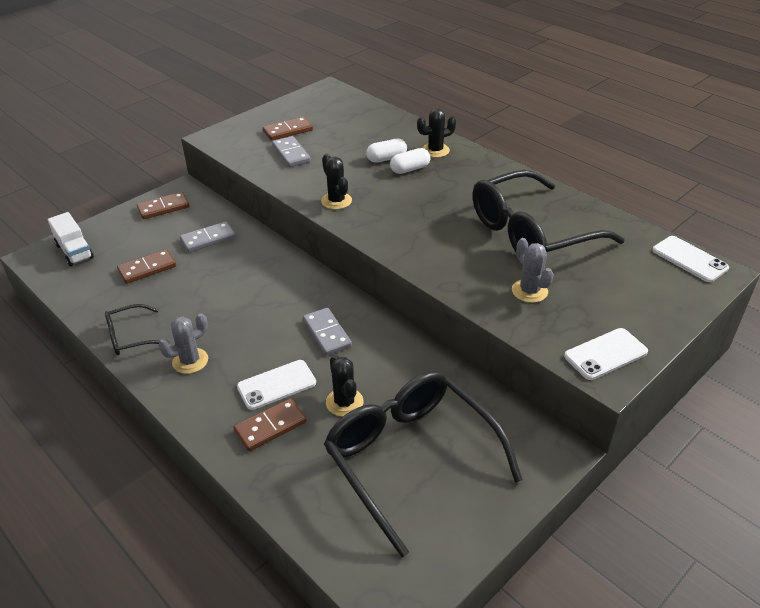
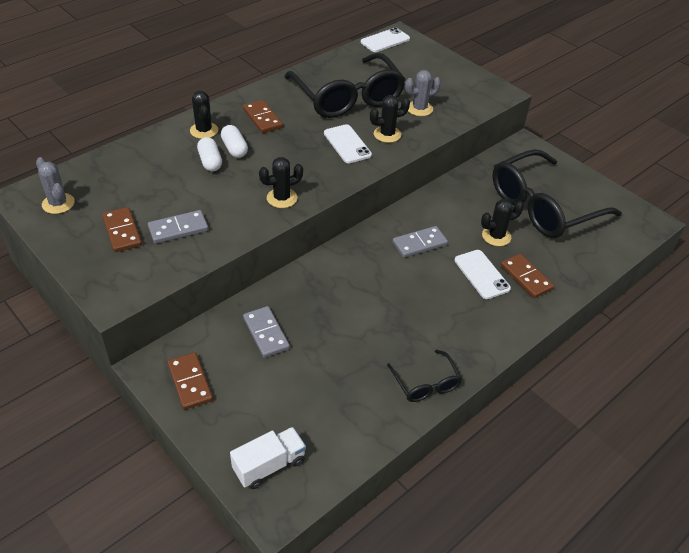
camera: 90 degrees left, 5 degrees up
brown domino [117,249,176,284] -> brown domino moved to [243,100,283,133]
grey cactus [158,313,208,374] -> grey cactus moved to [36,157,75,214]
white phone [564,328,648,380] -> white phone moved to [324,124,372,163]
none -> black cactus [370,95,410,143]

